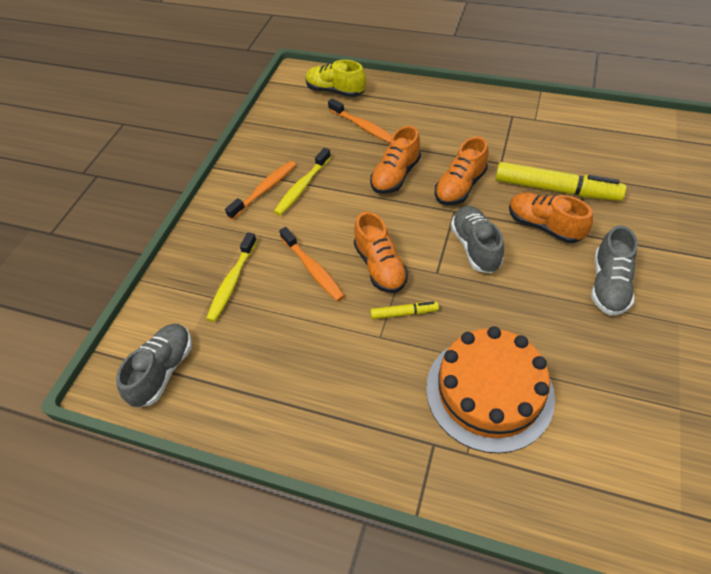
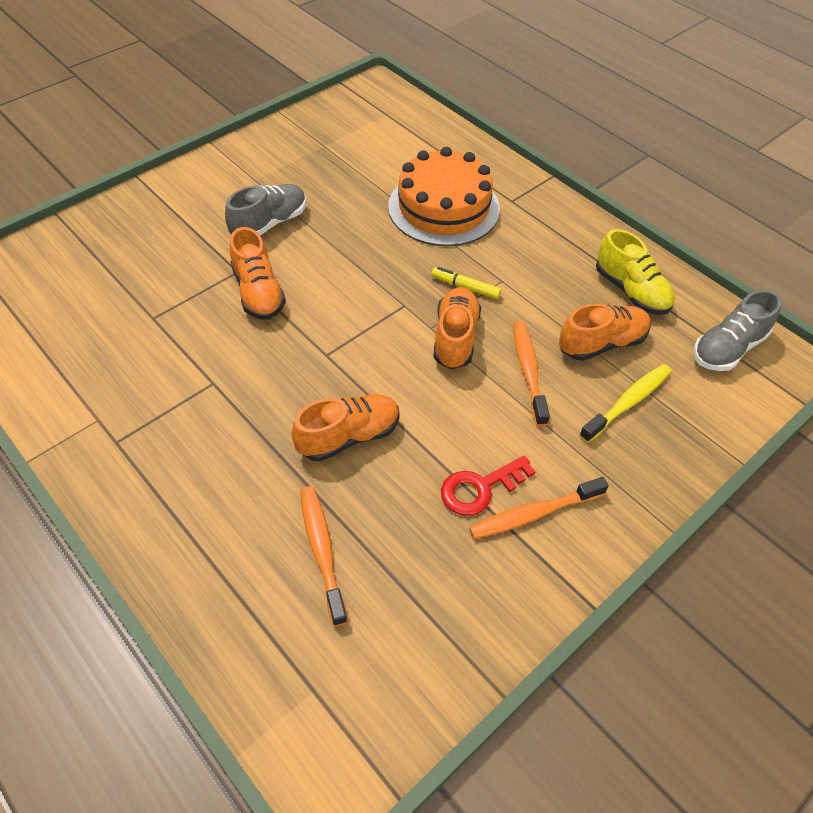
camera: 155 degrees left, 0 degrees up
yellow toothbrush [274,148,331,216] -> red key [441,455,535,516]
yellow shoe [305,60,366,97] -> yellow shoe moved to [596,229,675,315]
orange shoe [435,136,489,205] -> orange shoe moved to [559,303,651,361]
grey shoe [451,206,504,273] -> none
yellow marker [495,162,626,201] -> none

